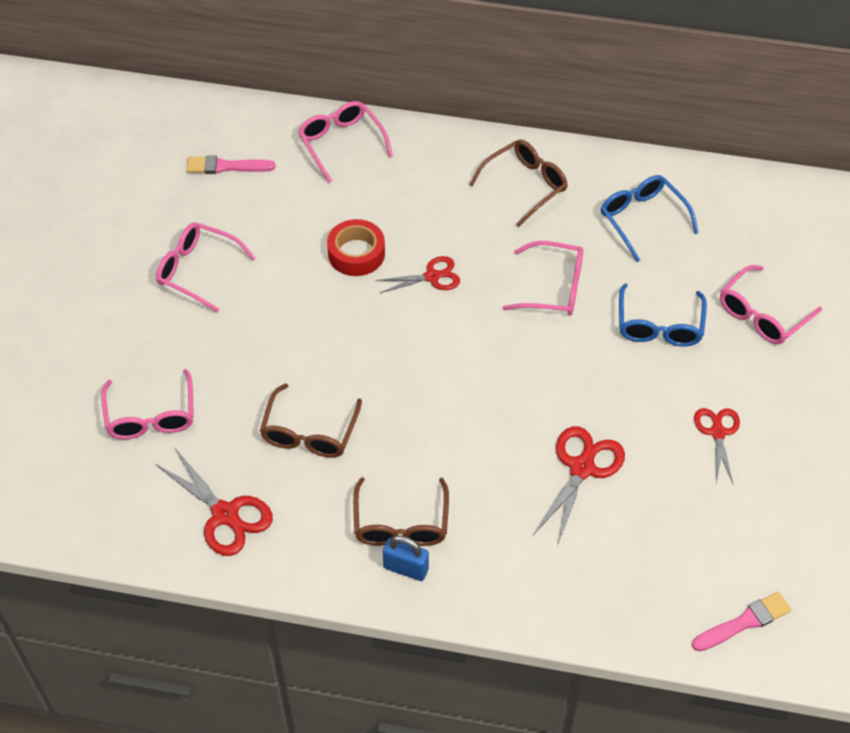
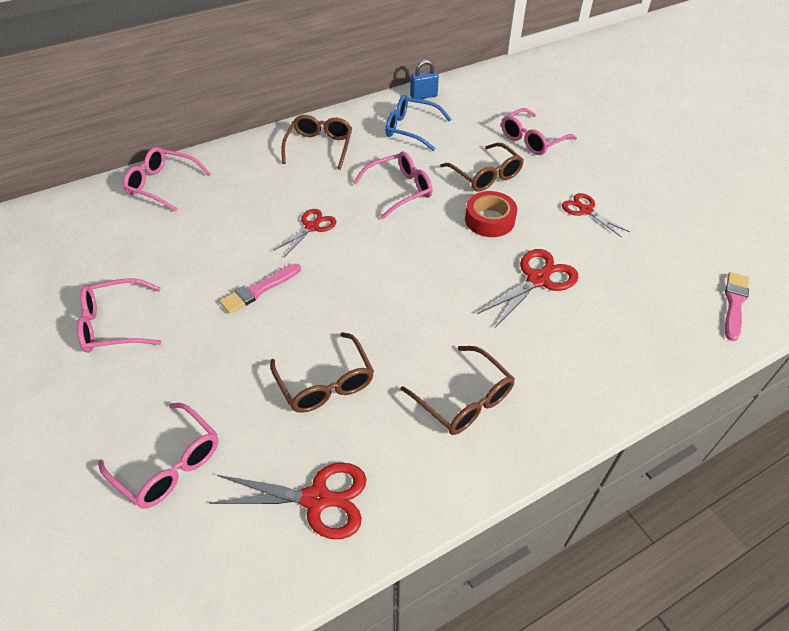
camera: 40 degrees left, 5 degrees down
pink brush [186,156,276,174] -> pink brush moved to [219,264,301,314]
red tape [327,219,385,276] -> red tape moved to [465,191,517,237]
blue padlock [383,536,429,581] -> blue padlock moved to [410,60,439,99]
red scissors [533,426,625,546] -> red scissors turned 60 degrees clockwise [477,249,579,327]
blue glasses [619,283,707,347] -> brown glasses [440,143,524,192]
pink glasses [720,265,822,344] -> pink glasses turned 45 degrees clockwise [501,108,577,155]

